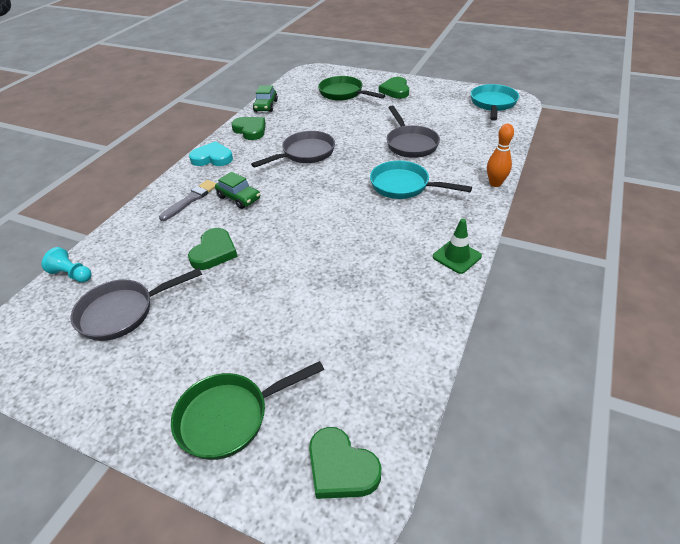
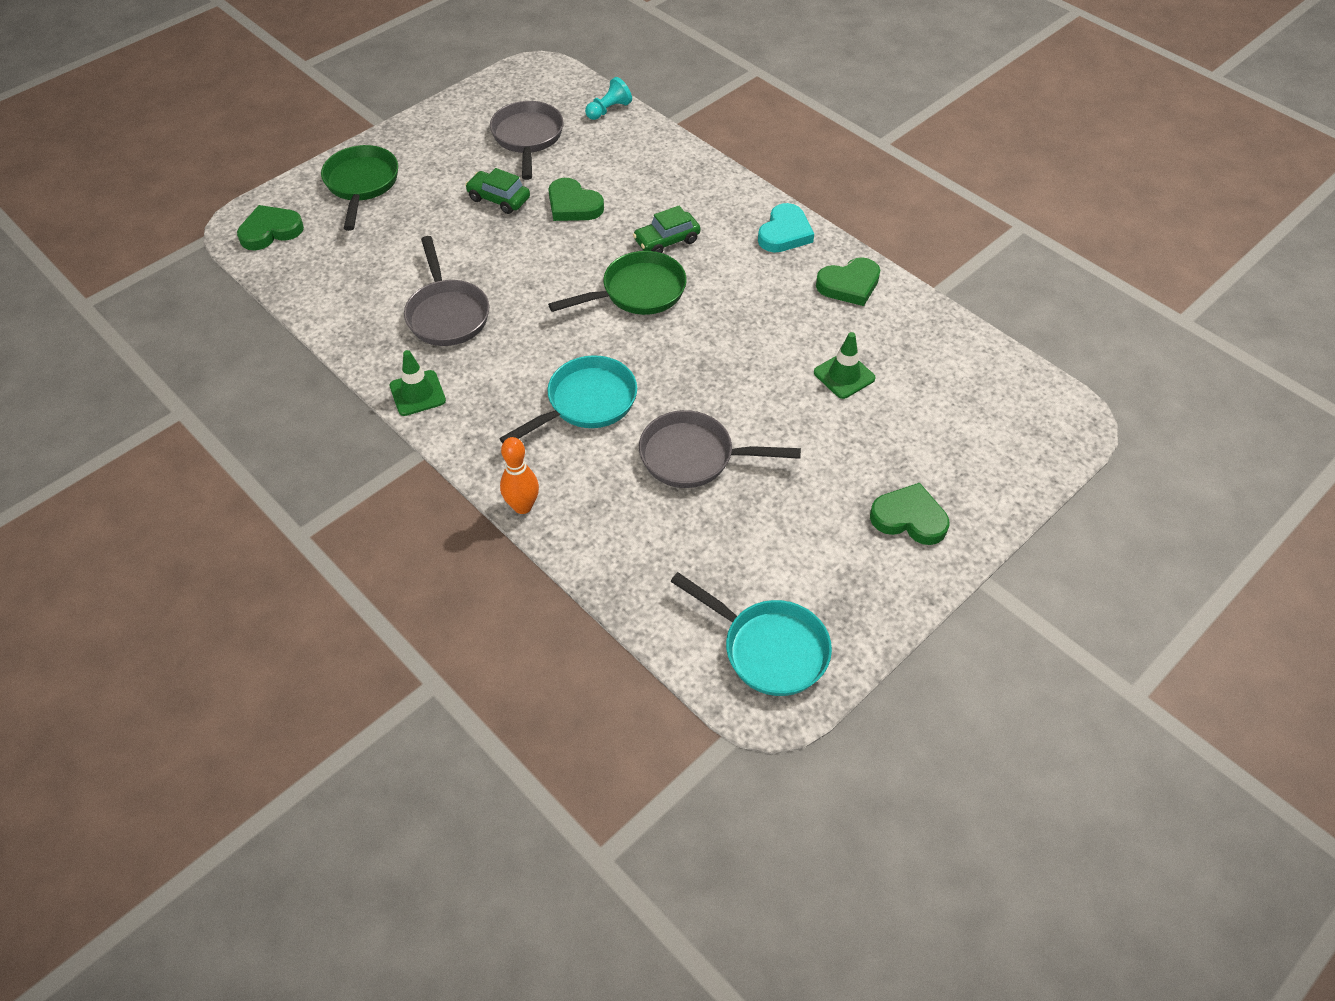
camera: 110 degrees right, 10 degrees up
grey brush [159,180,217,221] -> none
grey pan [251,131,335,168] -> grey pan moved to [404,236,489,346]
green car [253,85,278,112] -> green car moved to [465,168,530,214]
green pan [318,76,386,101] -> green pan moved to [548,251,687,315]
none -> green traffic cone [814,332,876,399]

